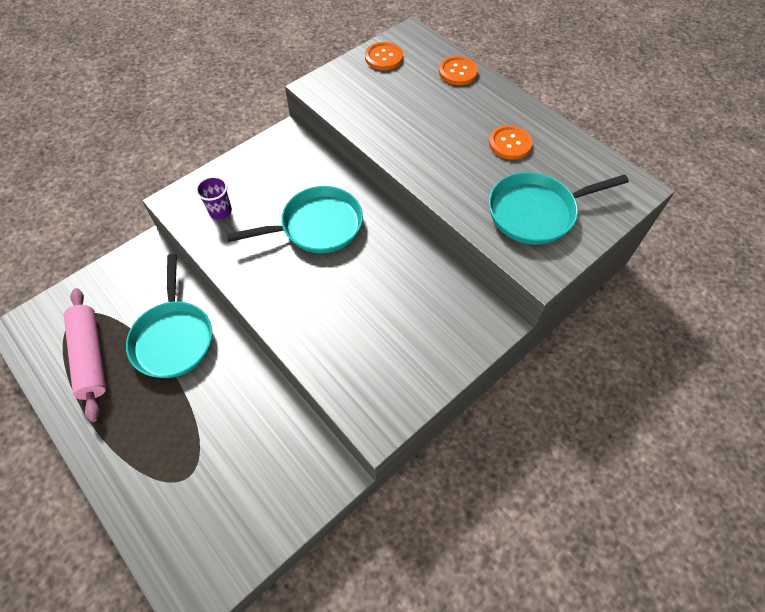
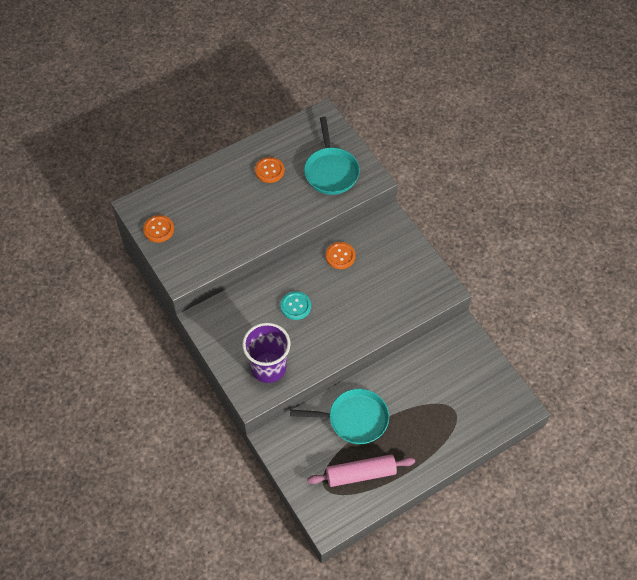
camera: 80 degrees left, 0 degrees up
purple cup [196,176,232,219] -> purple cup [242,323,291,383], size x2.05
turquoise pan [226,186,363,253] -> turquoise button [280,291,311,320]
orange button [439,56,478,85] -> orange button moved to [326,242,355,269]

